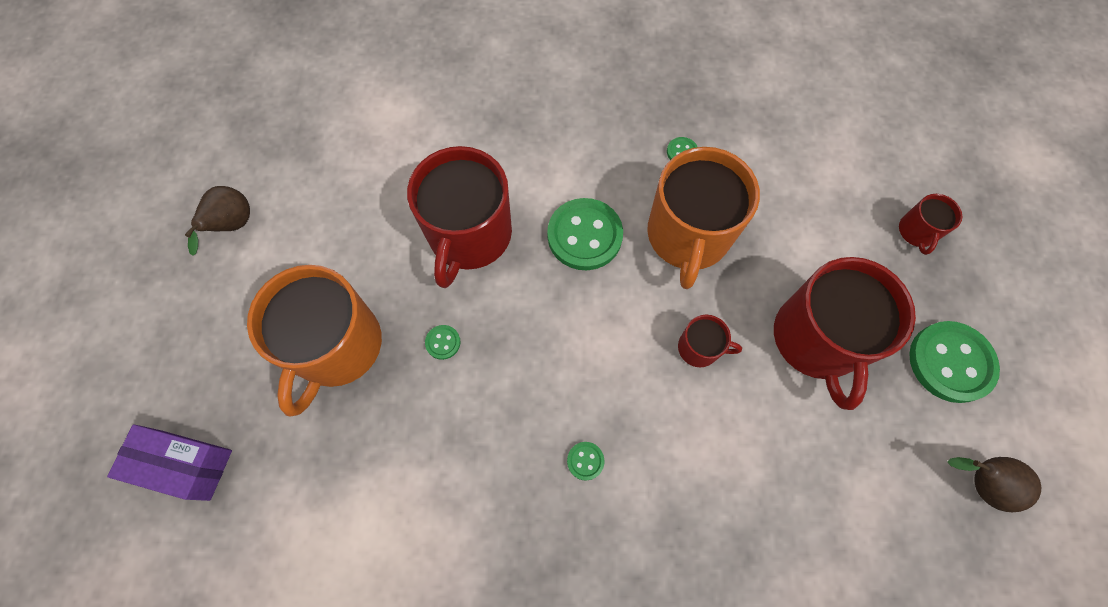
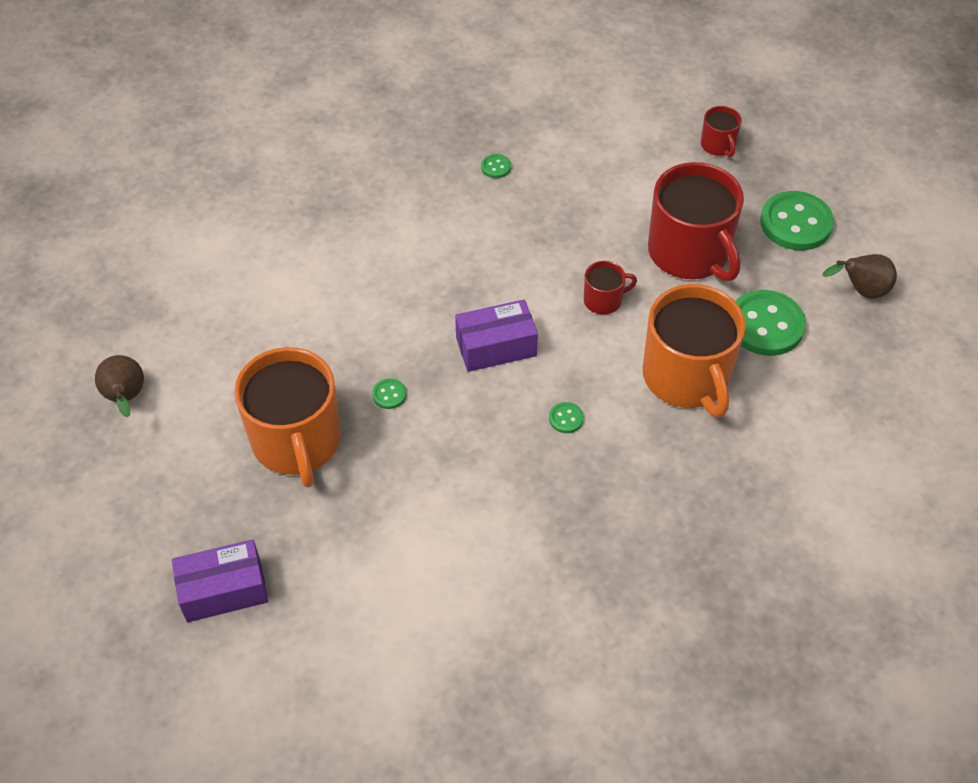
camera: 30 degrees left, 15 degrees down
red mug [407,146,512,288] -> none
green button [547,198,623,270] -> green button moved to [735,290,806,356]
orange mug [647,147,760,289] -> orange mug moved to [643,284,746,418]
none -> purple box [455,299,538,372]

